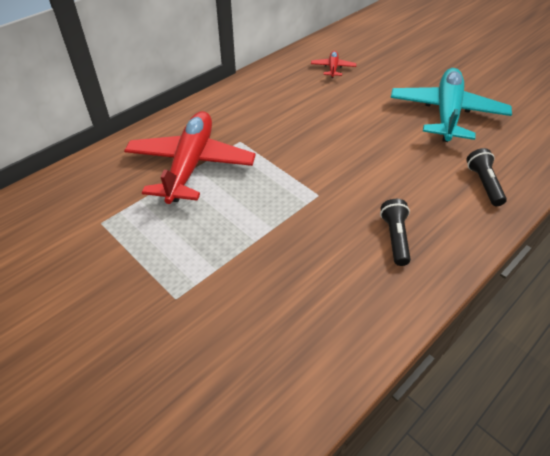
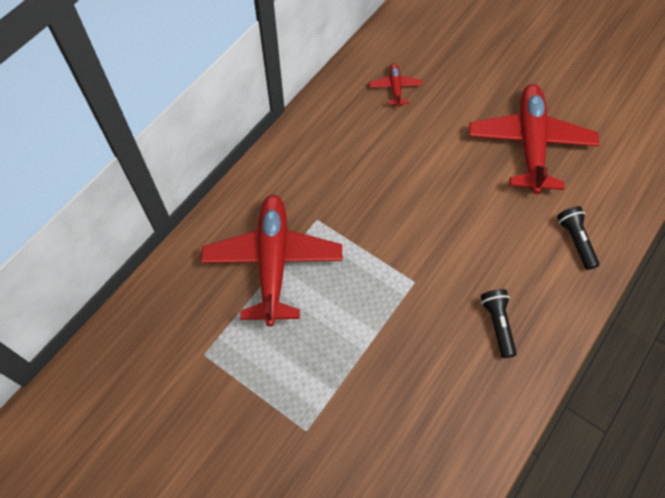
camera: 10 degrees left, 15 degrees up
turquoise plane [391,68,512,142] -> red plane [469,84,599,194]

